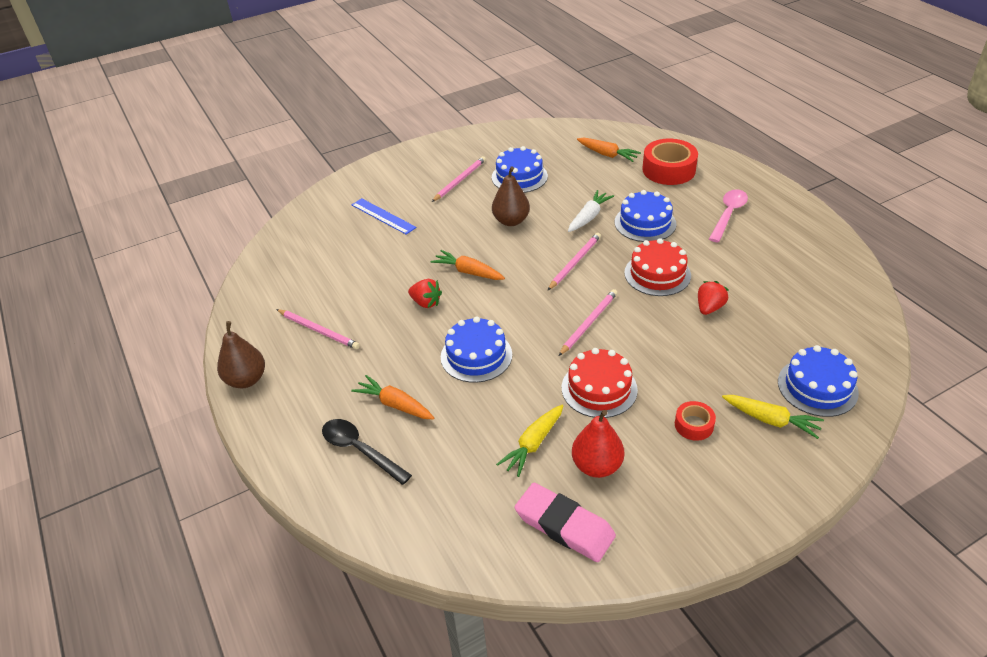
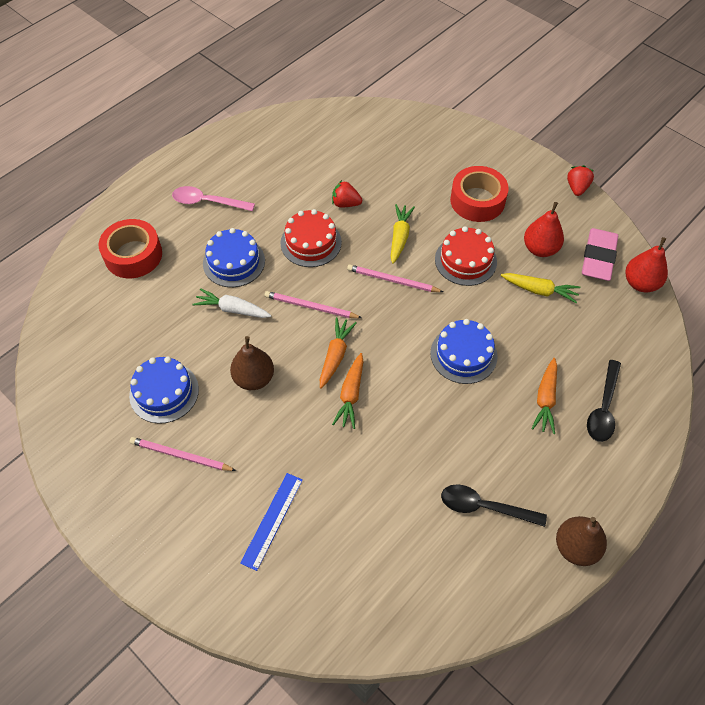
camera: 110 degrees left, 15 degrees up
pink pencil [276,309,360,349] -> black spoon [441,484,547,527]
red strawberry [408,279,442,308] -> red strawberry moved to [567,165,594,196]
orange carrot [577,138,641,162] -> orange carrot moved to [320,317,357,389]
red tape [675,401,716,441] -> red tape [450,166,509,222], size x1.92
yellow carrot [722,395,824,439] -> yellow carrot moved to [391,204,415,264]
blue cake [778,345,859,417] -> none
none -> red pear [625,237,668,292]

